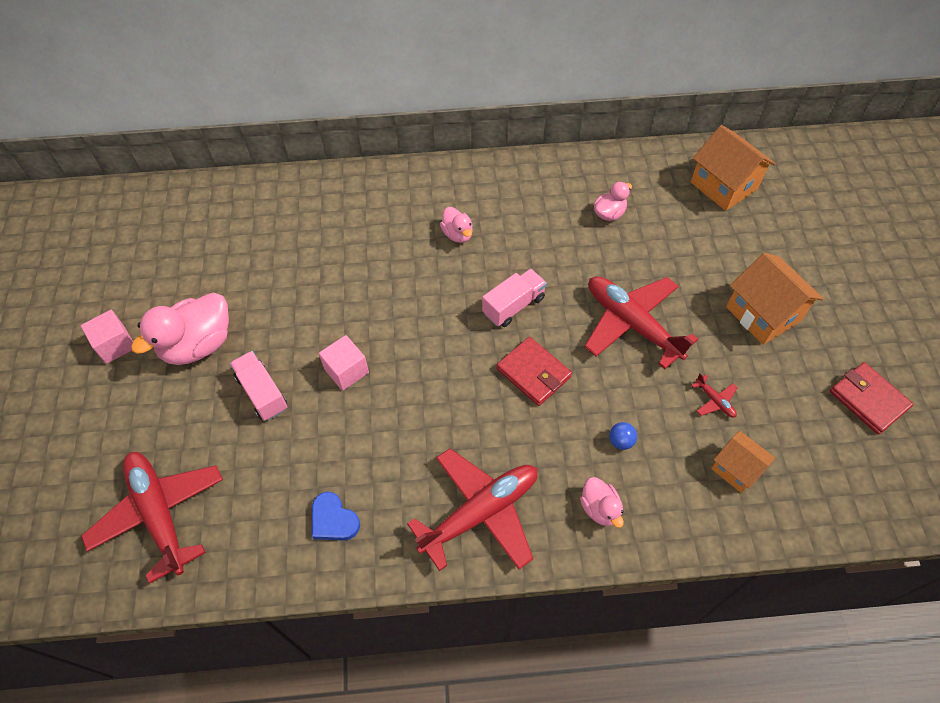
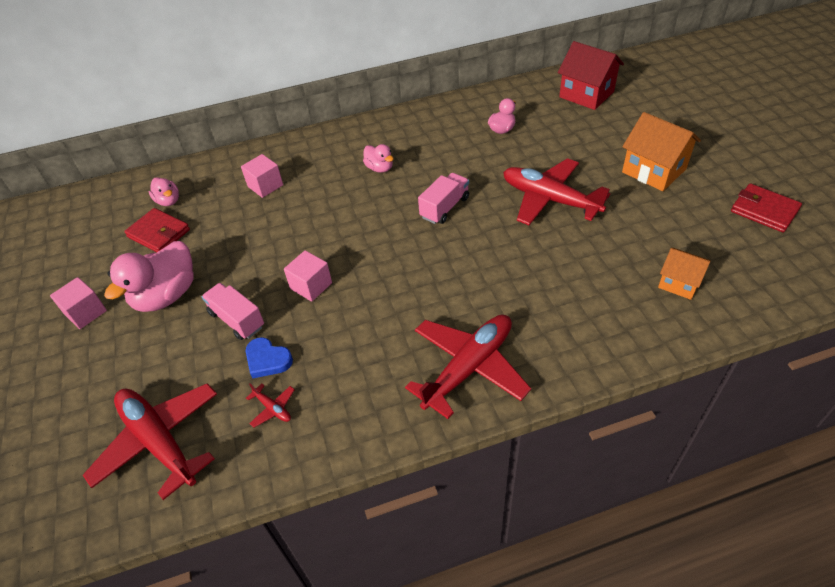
camera: 10 degrees left, 10 degrees down
blue heart [312,492,360,541] -> blue heart moved to [246,337,293,379]
red wallet [497,337,572,406] -> red wallet moved to [124,208,190,252]
pink duck [580,477,624,528] -> pink duck moved to [149,177,179,206]
blue ball [609,422,637,450] -> none
orange house [691,125,776,211] -> red house [558,41,624,110]
red plane [691,373,738,418] -> red plane moved to [246,383,295,427]
none -> pink cube [241,154,283,198]

